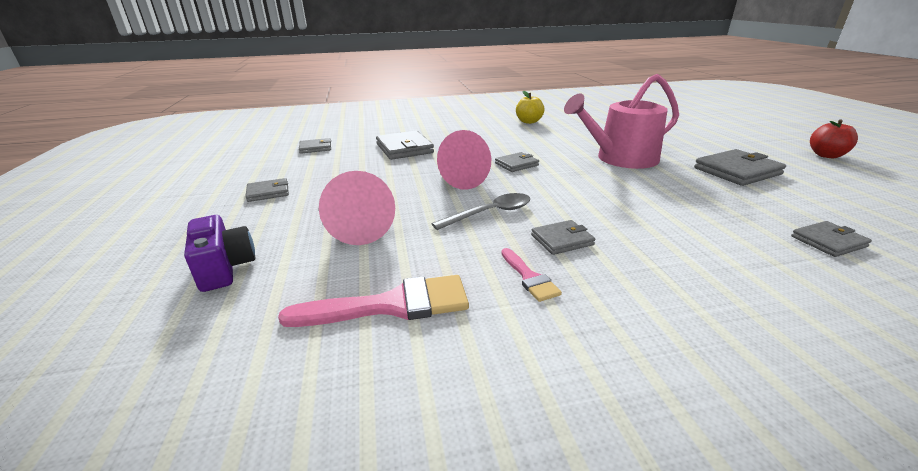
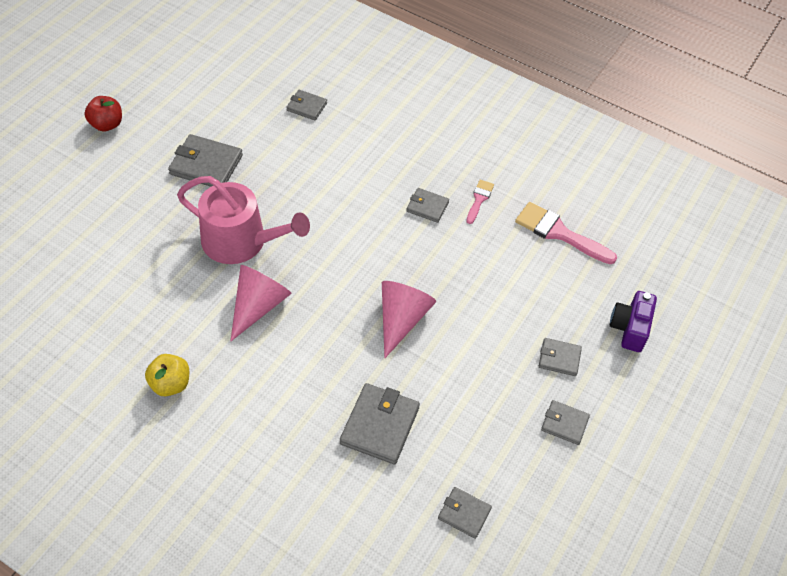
camera: 140 degrees left, 25 degrees up
pink cone [319,171,395,245] -> pink cone moved to [231,265,292,341]
grey spoon [431,193,530,230] -> none
grey wallet [495,152,539,172] -> grey wallet moved to [539,338,582,376]

